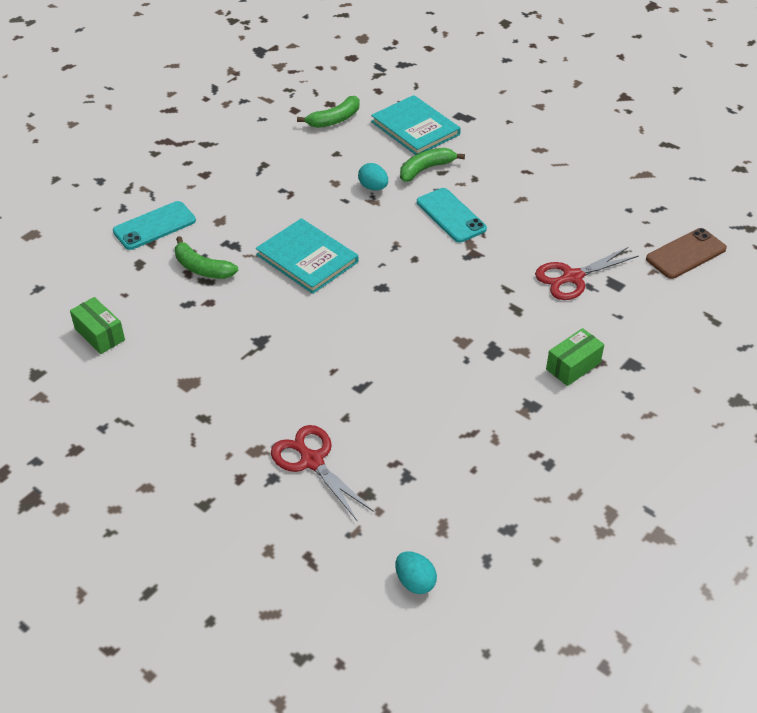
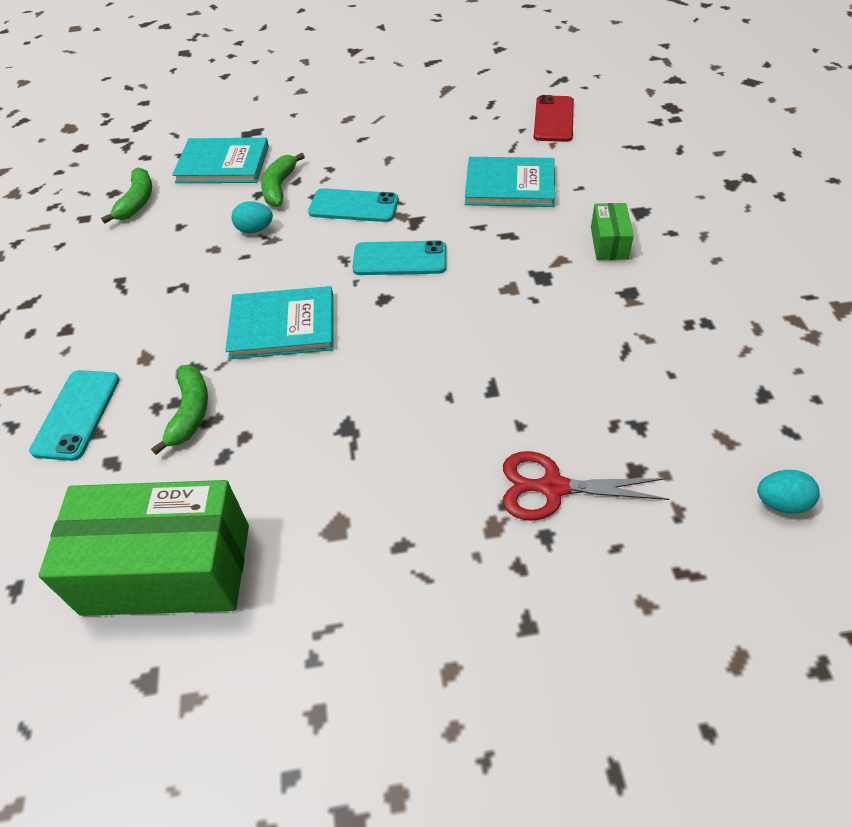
camera: 45 degrees left, 5 degrees up
green box [70,297,125,354] -> green box [38,480,249,616], size x2.18
green banana [175,236,239,279] -> green banana turned 75 degrees counterclockwise [151,365,208,455]
red scissors [535,247,639,300] -> turquoise book [465,157,555,207]
brown phone [646,228,727,279] -> red phone [534,95,574,142]
none -> turquoise phone [352,240,446,275]

